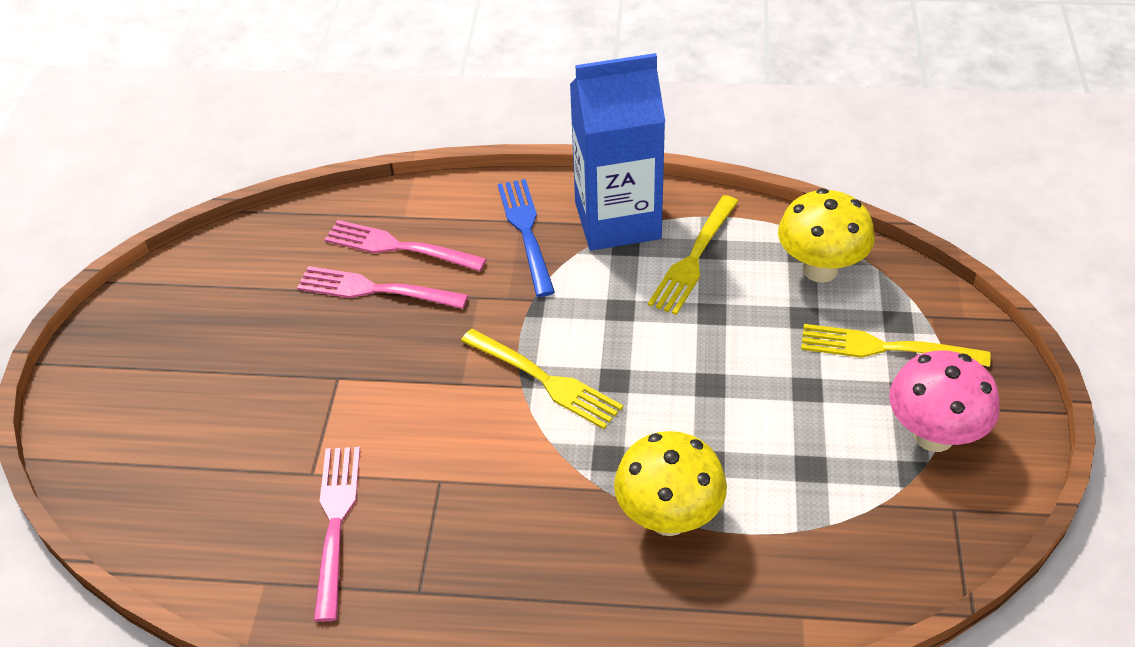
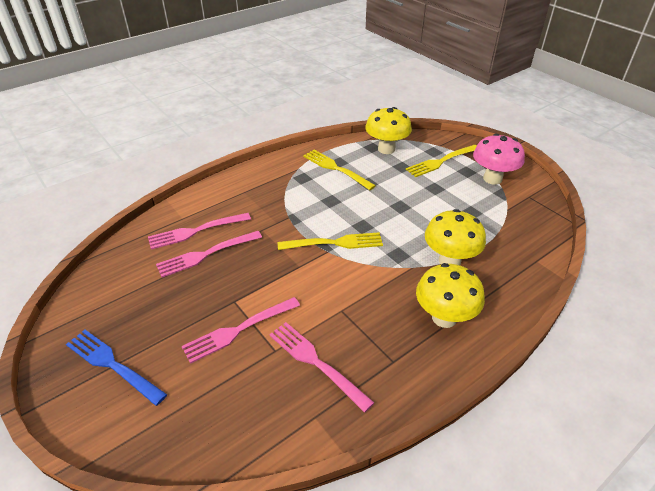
camera: 45 degrees left, 5 degrees down
blue fork [498,179,555,297] -> blue fork moved to [66,330,167,406]
blue carton [570,53,665,251] -> none
yellow fork [648,195,739,315] -> yellow fork turned 150 degrees clockwise [303,150,376,190]
none -> pink fork [182,297,300,364]
none -> yellow mushroom [416,263,485,328]

